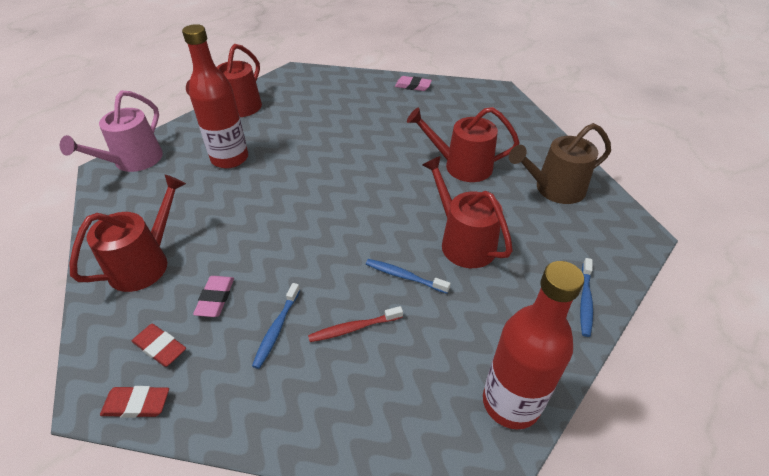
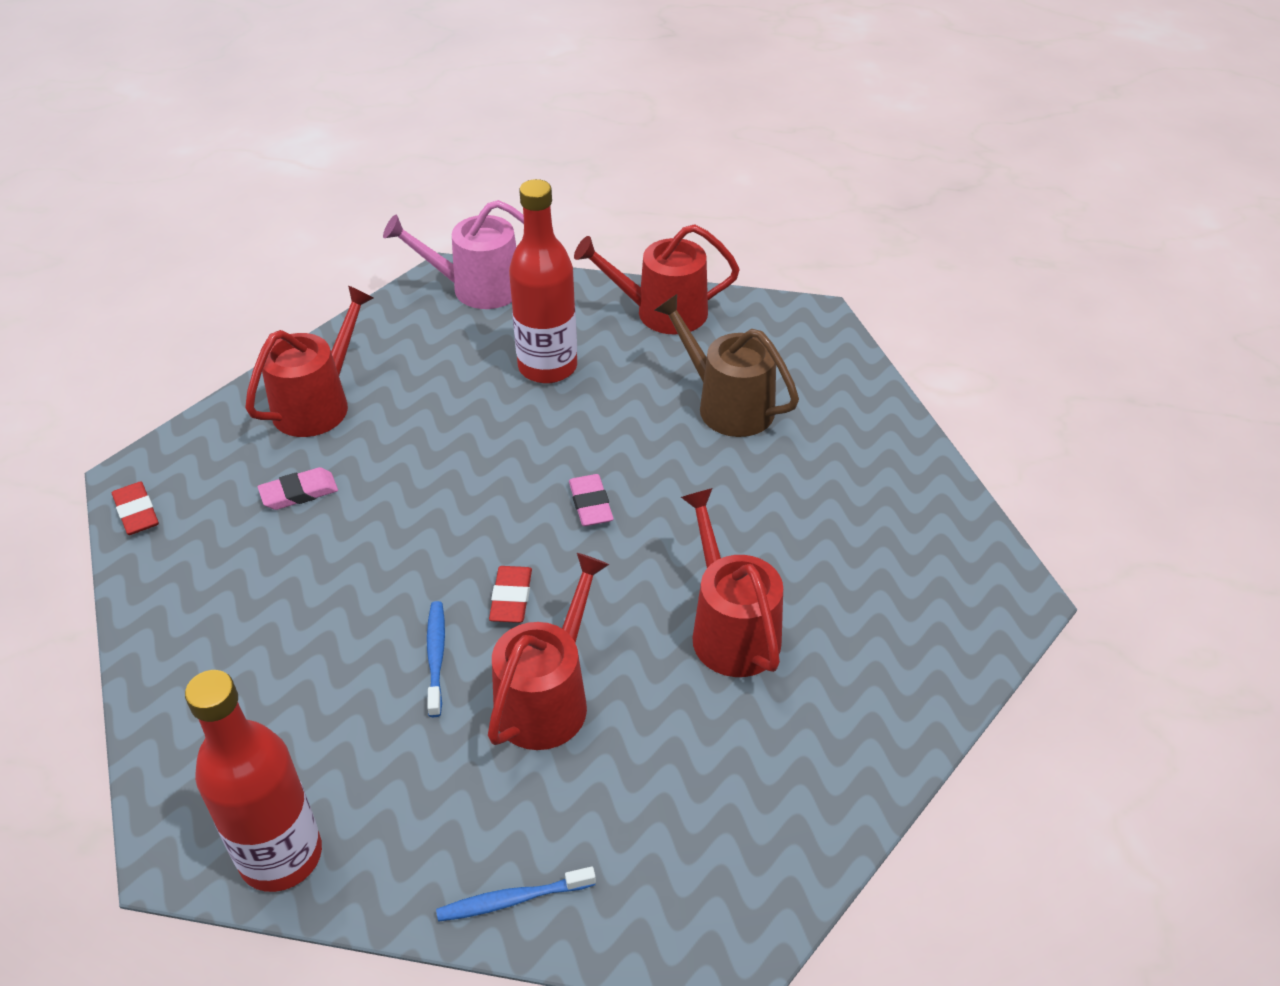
camera: 60 degrees right, 0 degrees up
red watering can [69,174,186,292] -> red watering can turned 60 degrees counterclockwise [245,285,374,437]
red eraser [132,324,186,367] -> red eraser moved to [489,566,532,623]
blue toothbrush [252,283,300,369] -> none
red toothbrush [308,306,403,342] -> none
pink eraser [395,76,432,91] -> pink eraser moved to [569,474,614,526]
brown watering can [509,123,611,204] -> brown watering can moved to [655,294,799,437]

